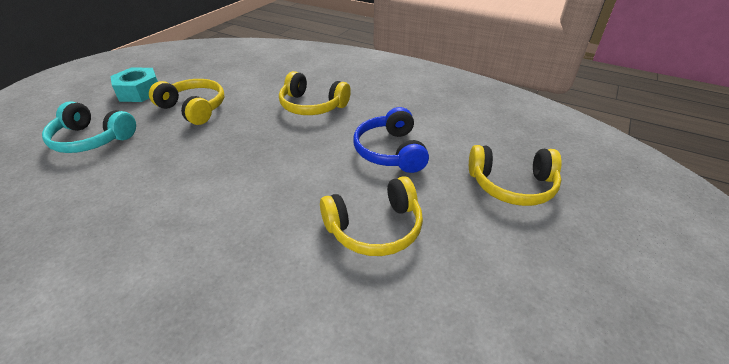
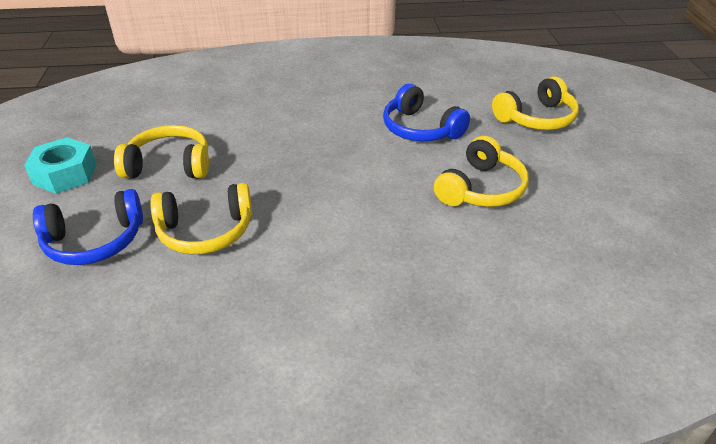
camera: 35 degrees left, 0 degrees up
turquoise headphones [42,101,136,153] -> blue headphones [33,189,143,265]
yellow headphones [279,71,351,115] -> yellow headphones moved to [151,183,252,254]

